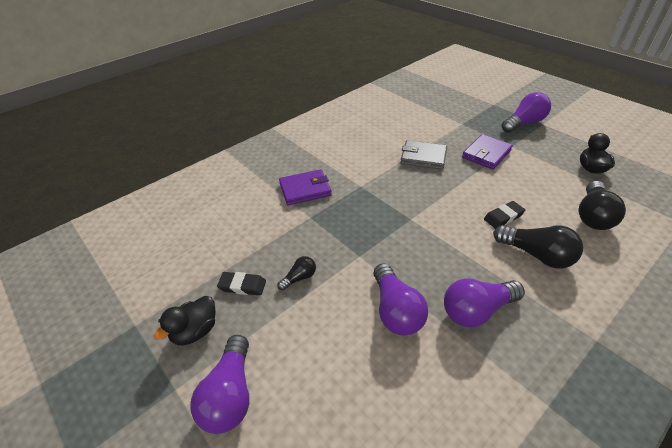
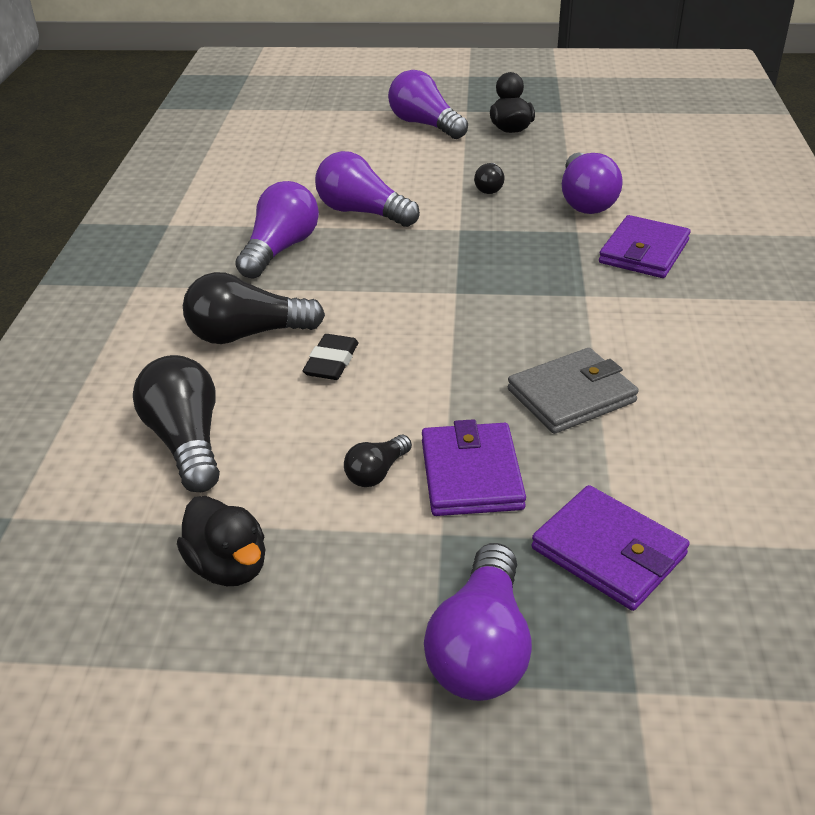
camera: 135 degrees right, 5 degrees down
black eraser [217,272,266,295] -> none
none -> black light bulb [344,435,412,487]
none -> purple wallet [531,485,690,611]
none -> purple light bulb [562,153,623,214]

